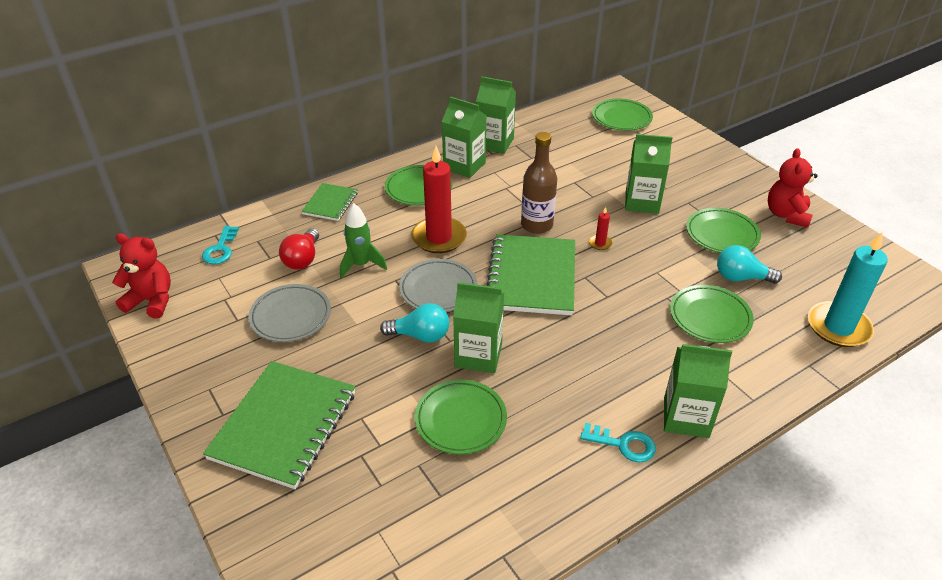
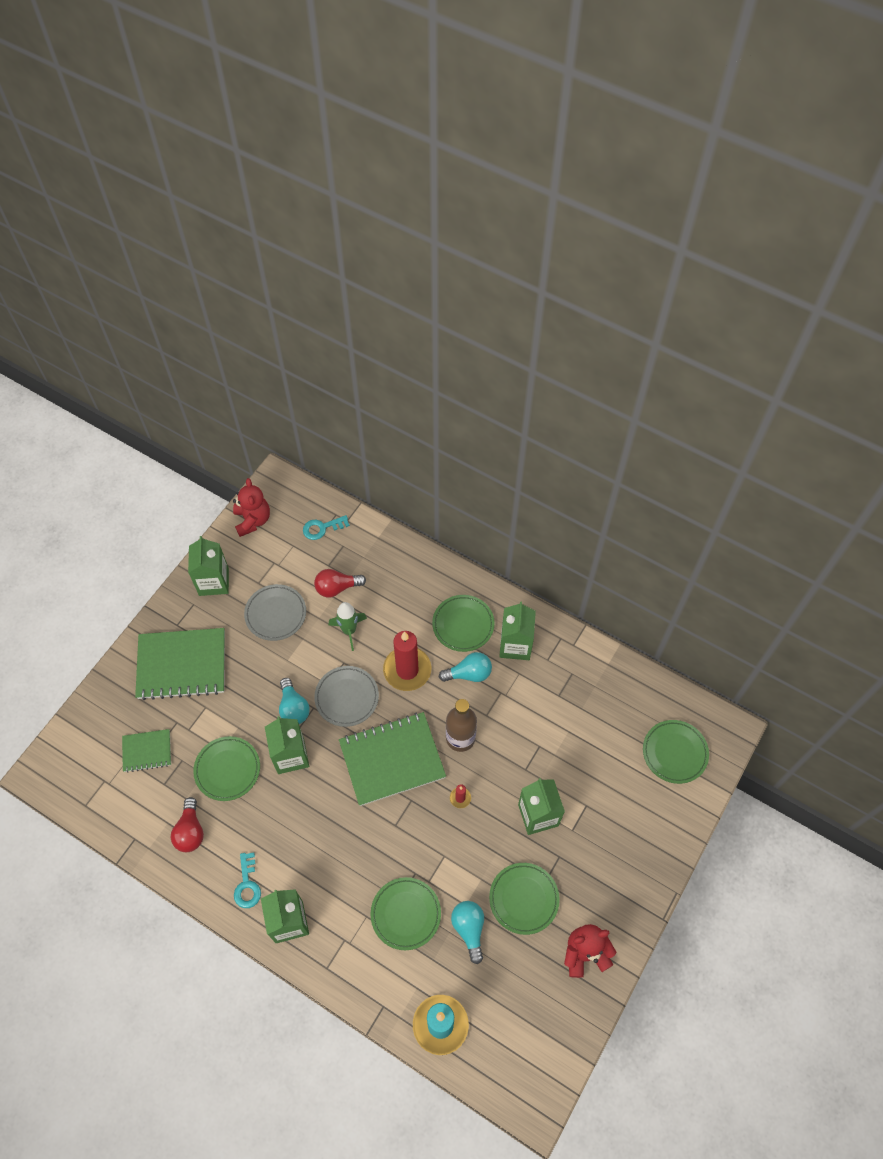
camera: 65 degrees right, 20 degrees up
green notebook [301,183,358,221] -> green notebook moved to [122,729,171,773]
green carton [476,77,516,154] -> green carton moved to [188,536,229,596]
none -> red light bulb [171,797,204,852]
none -> turquoise light bulb [439,652,492,682]

